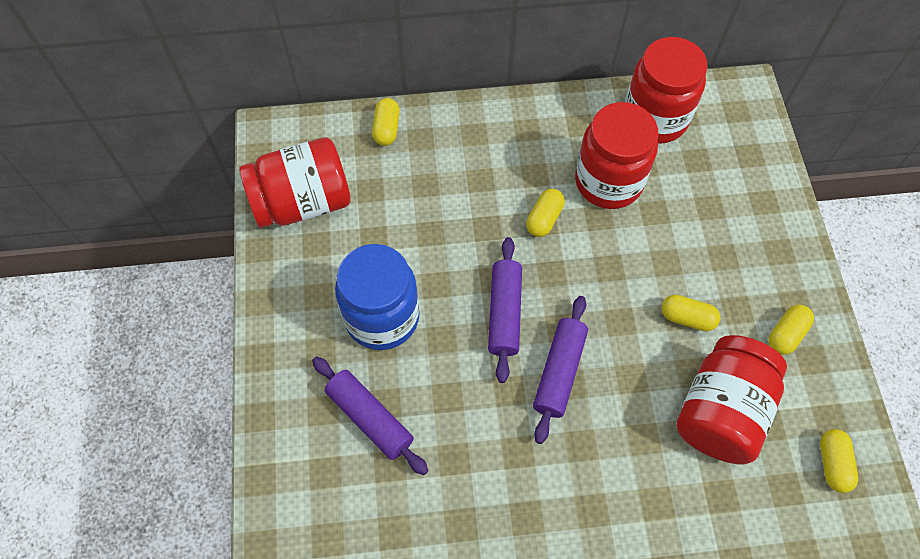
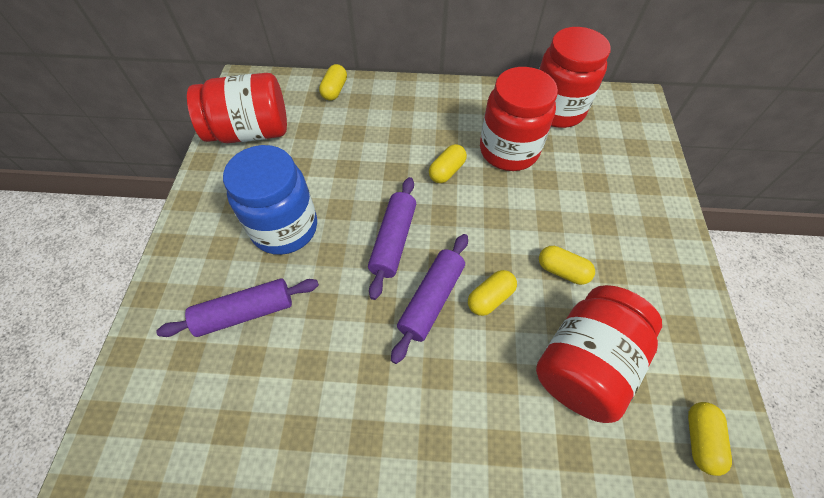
camera: 10 degrees right, 5 degrees down
purple rolling pin [312,357,428,475] -> purple rolling pin turned 75 degrees counterclockwise [156,278,319,337]
yellow capsule [769,305,814,355] -> yellow capsule moved to [468,270,517,316]

